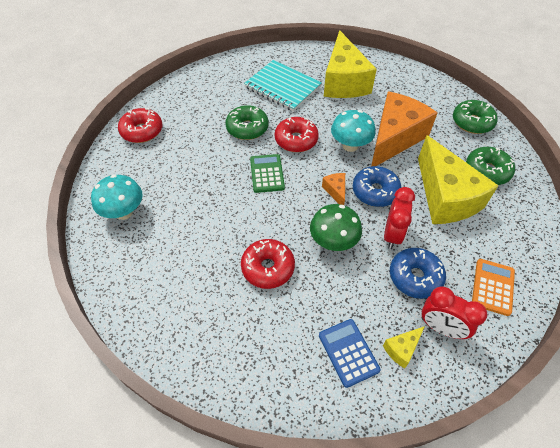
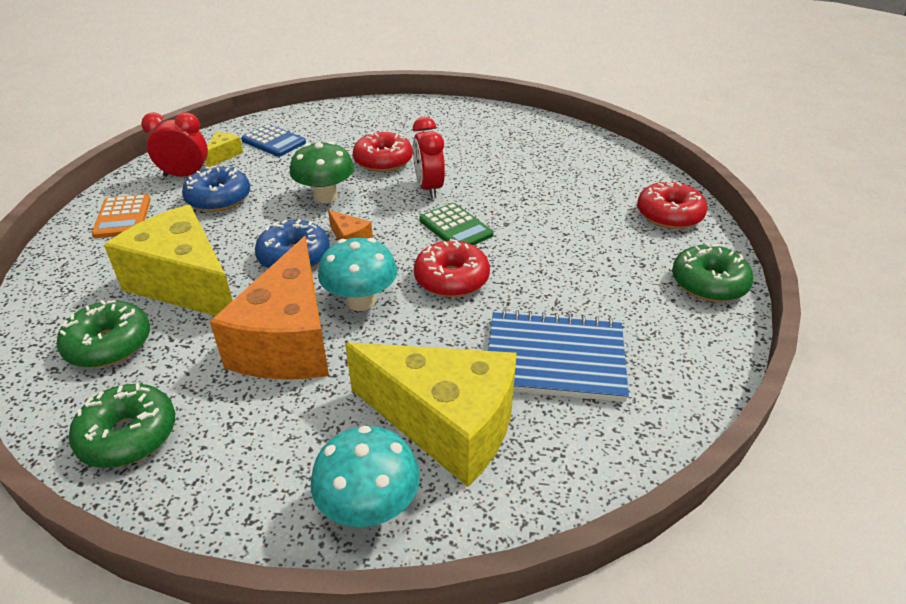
camera: 150 degrees right, 15 degrees down
turquoise mushroom [91,175,143,220] -> turquoise mushroom moved to [310,426,420,527]
green donut [225,105,269,140] -> green donut moved to [672,243,753,302]
turquoise notebook [244,60,322,111] -> blue notebook [488,309,629,402]
yellow cheese [323,30,377,98] -> yellow cheese turned 150 degrees clockwise [345,342,517,487]
red clock [384,187,415,249] -> red clock moved to [413,117,445,199]

